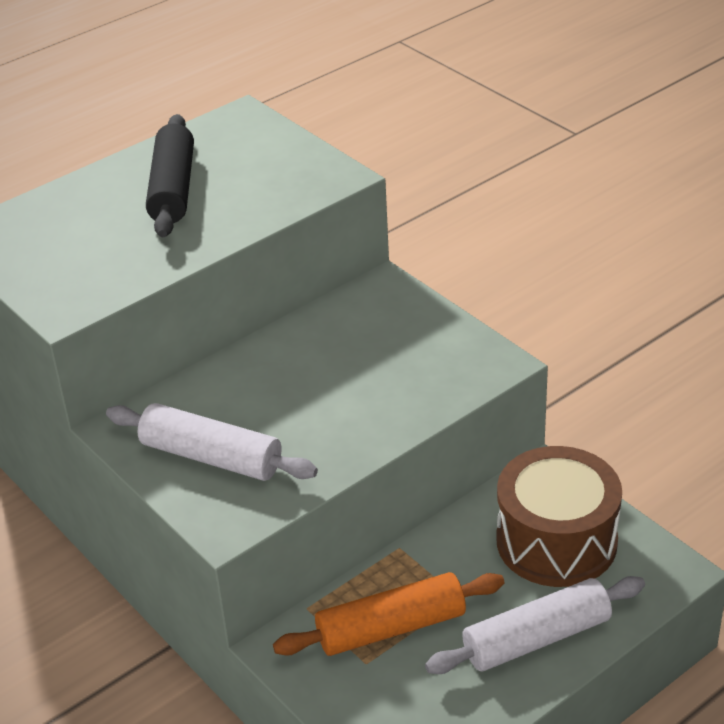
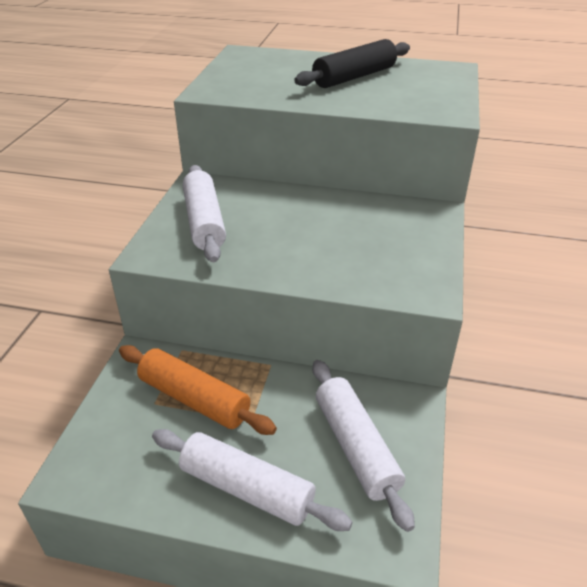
camera: 50 degrees right, 0 degrees up
brown drum [496,446,622,587] -> white rolling pin [313,360,415,532]

